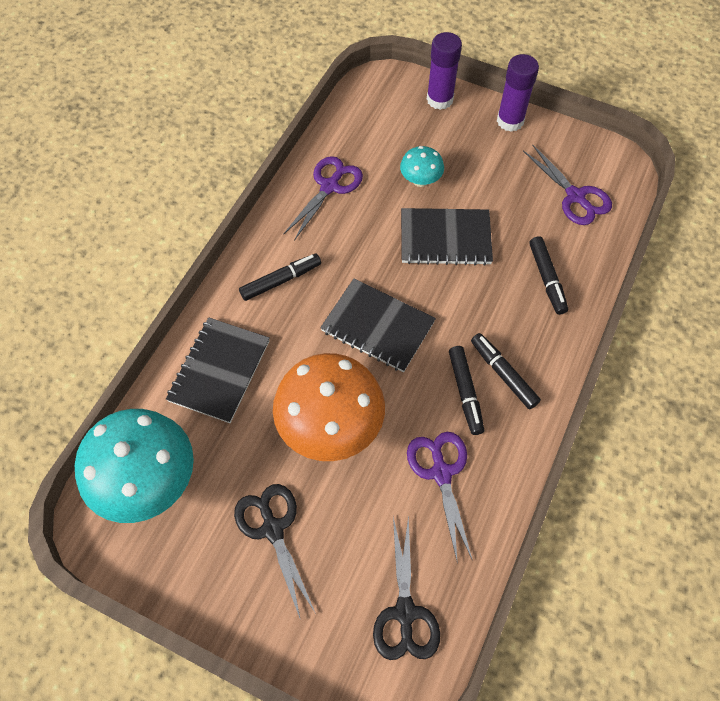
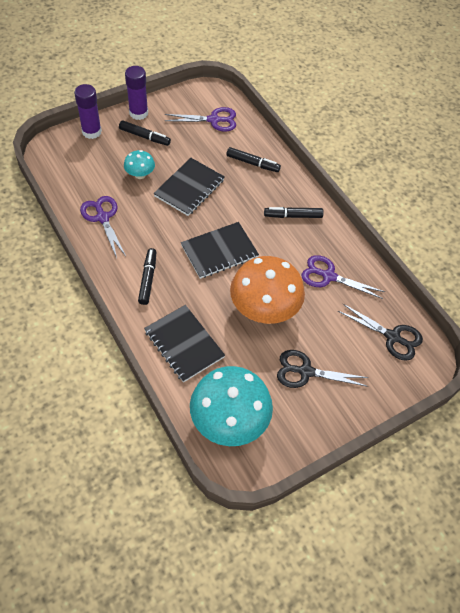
camera: 60 degrees left, 5 degrees down
black marker [449,346,484,435] -> black marker moved to [119,120,171,146]

